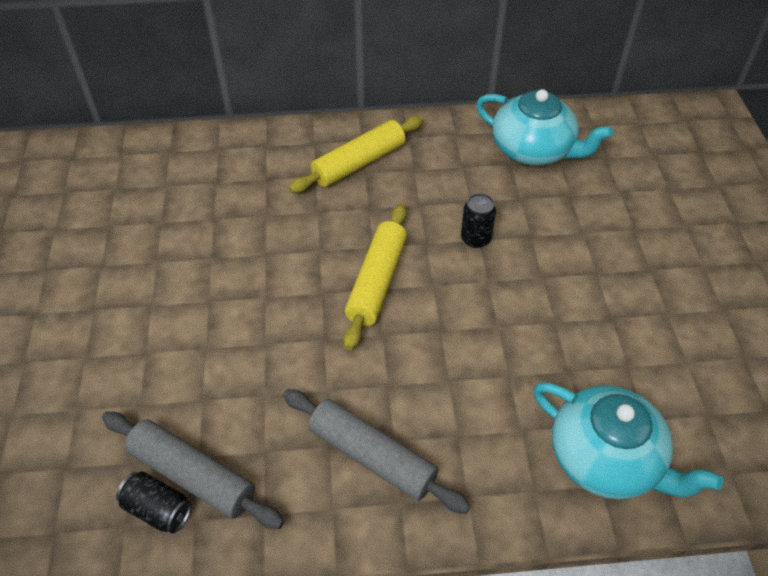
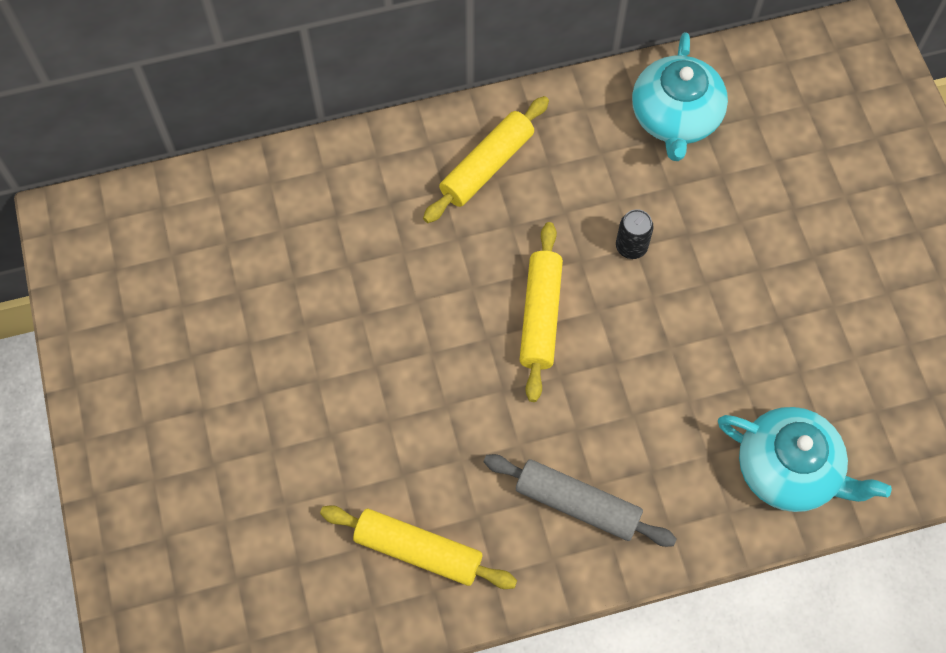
camera: 10 degrees left, 15 degrees up
grey rolling pin [102,412,284,529] -> yellow rolling pin [320,505,517,589]
black can [116,471,192,533] -> none
turquoise teapot [476,89,613,165] -> turquoise teapot turned 75 degrees clockwise [632,32,728,161]

